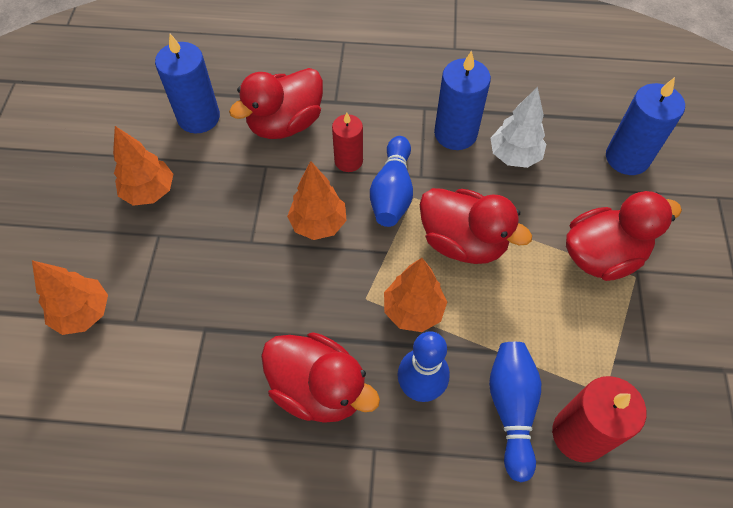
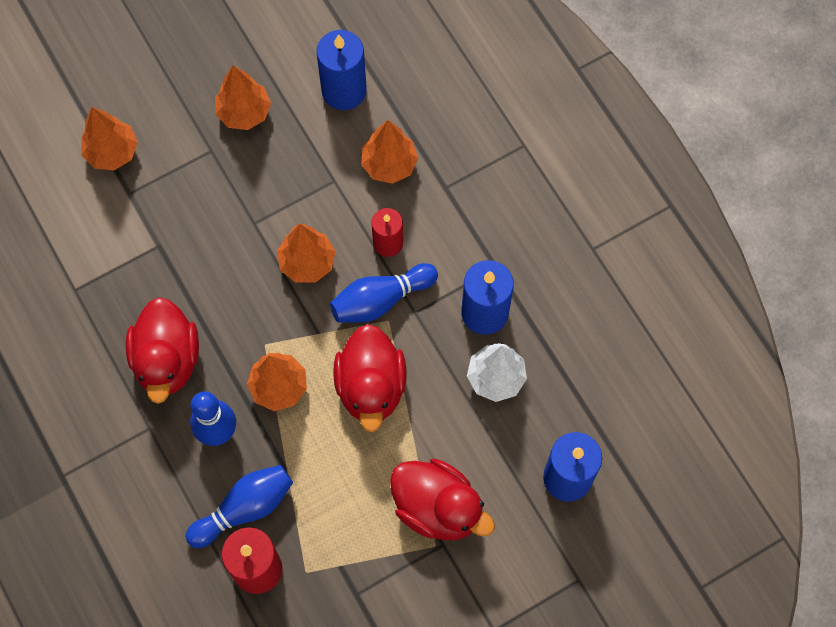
camera: 55 degrees right, 10 degrees up
red duck [229,68,323,139] -> orange tree [361,120,418,184]

